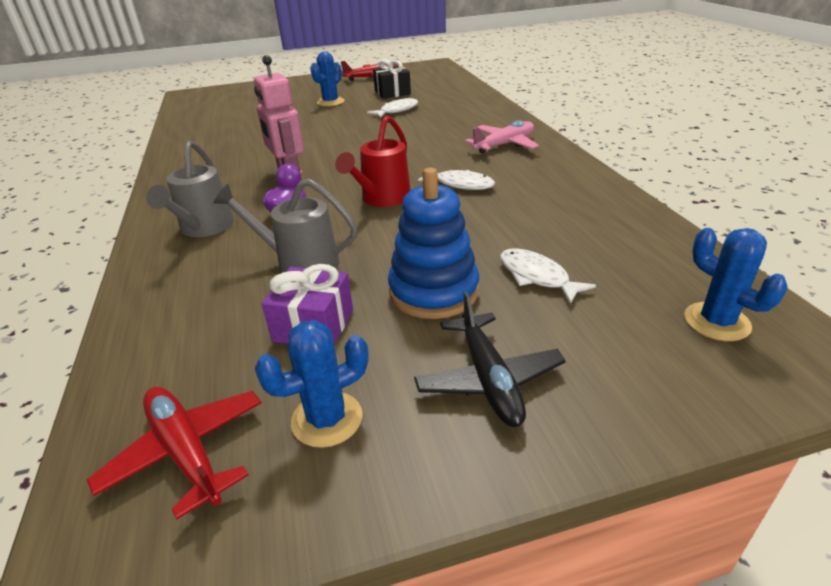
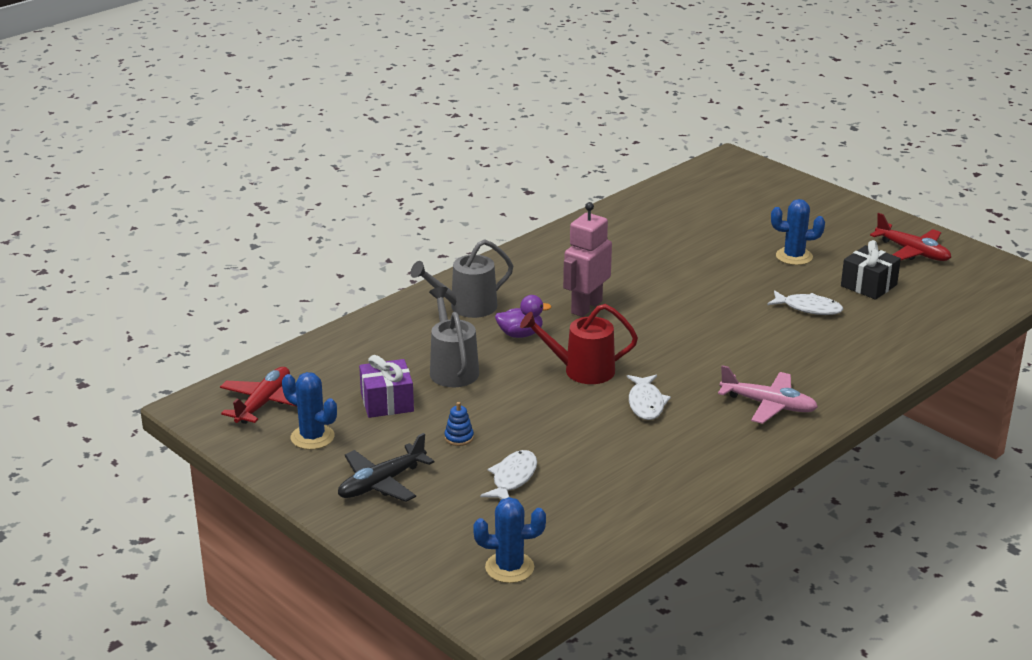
camera: 60 degrees right, 5 degrees down
blue stacking toy [388,168,479,319] -> blue stacking toy [445,402,474,446], size x0.40
blue cactus [684,228,788,341] -> blue cactus turned 60 degrees clockwise [473,497,546,583]

